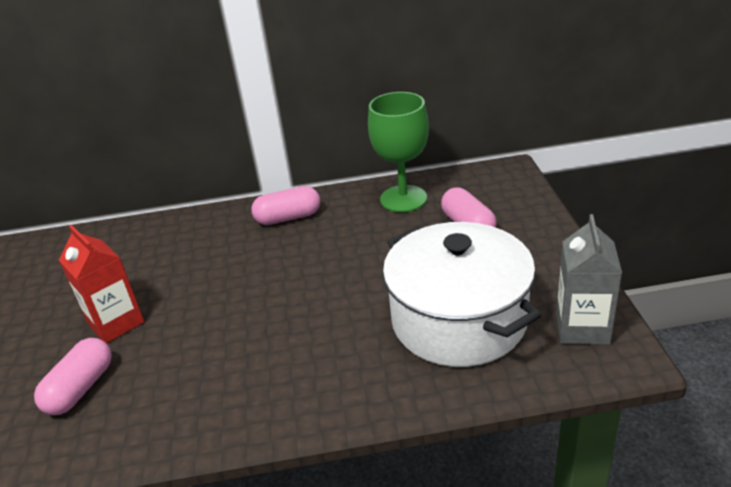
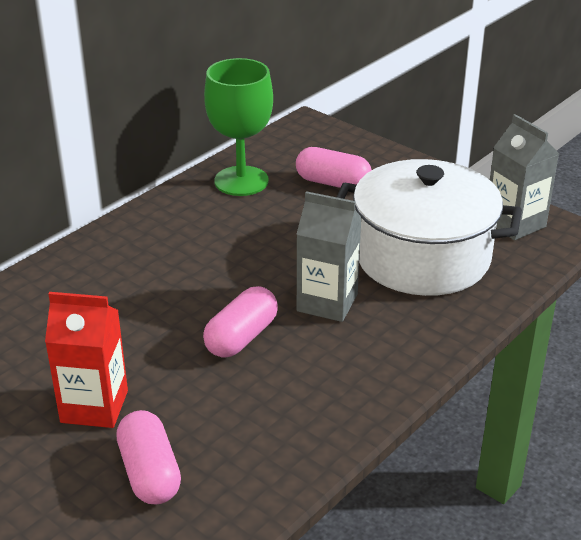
camera: 45 degrees left, 0 degrees up
pink capsule [251,186,320,225] -> pink capsule moved to [203,286,278,358]
none -> grey carton [297,191,362,322]

